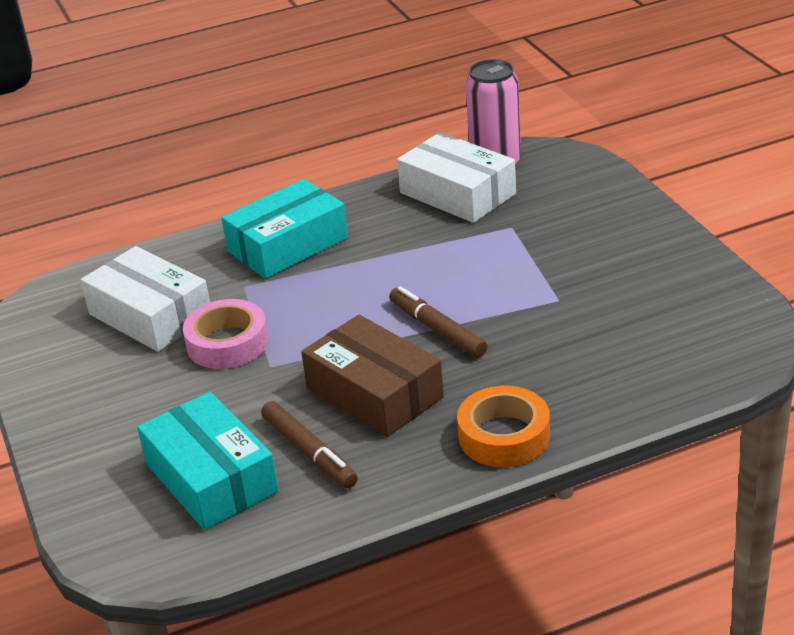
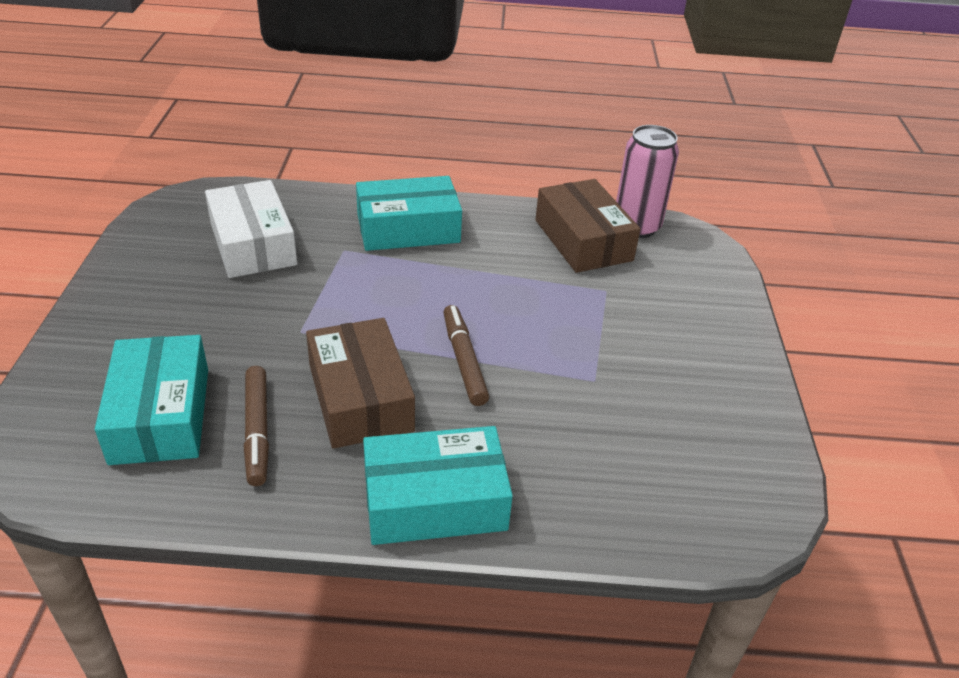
camera: 20 degrees right, 5 degrees up
pink tape [183,299,268,369] -> none
white box [397,132,516,223] -> brown box [535,179,640,273]
orange tape [457,386,550,467] -> turquoise box [363,426,513,545]

